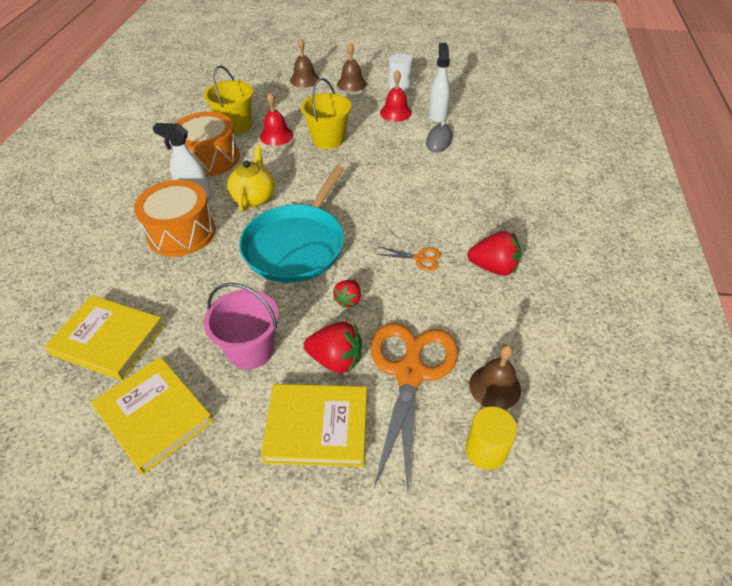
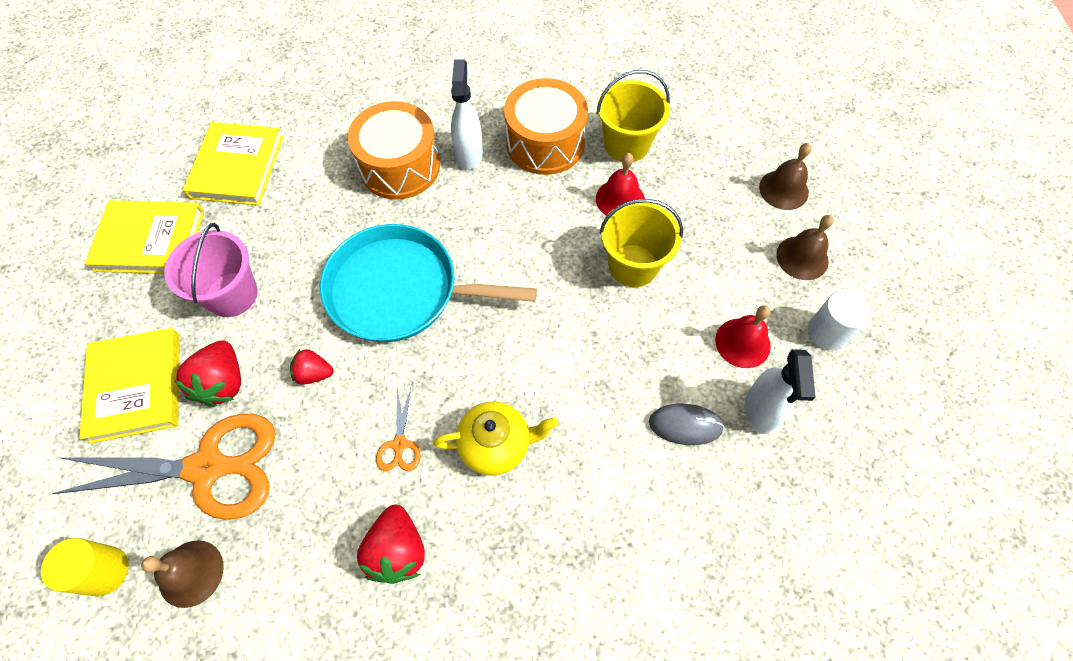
camera: 75 degrees right, 15 degrees up
yellow book [91,357,214,475] -> yellow book turned 60 degrees clockwise [84,200,204,274]
yellow teapot [227,145,275,211] -> yellow teapot moved to [433,401,559,475]
white spray bottle [429,43,450,123] -> white spray bottle turned 105 degrees clockwise [745,349,816,434]

